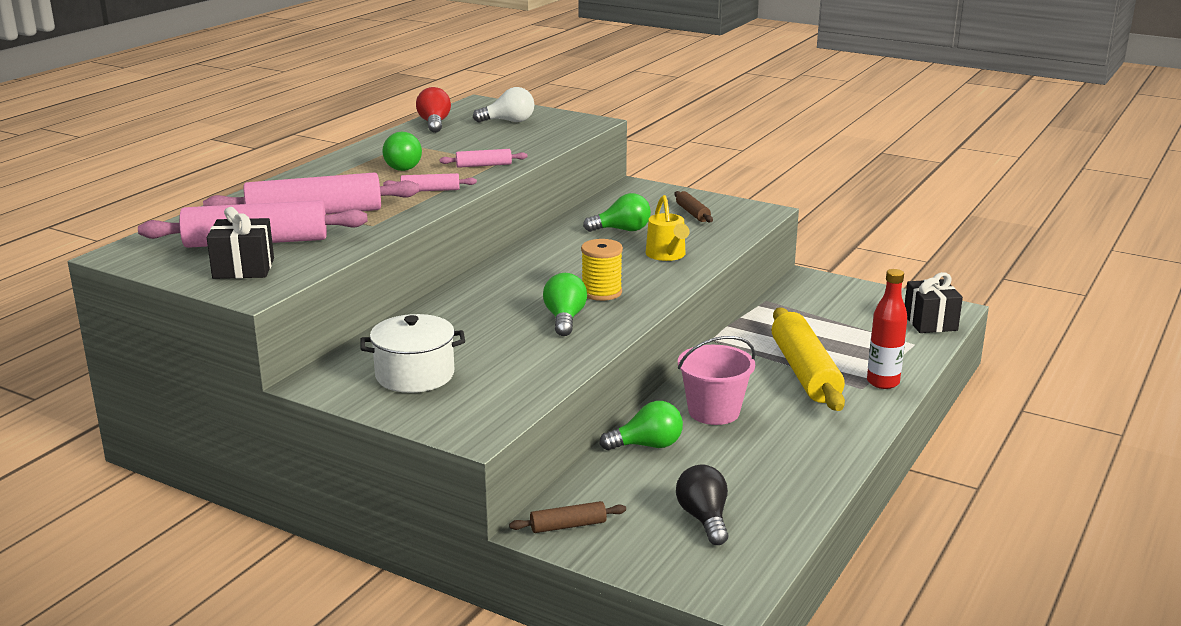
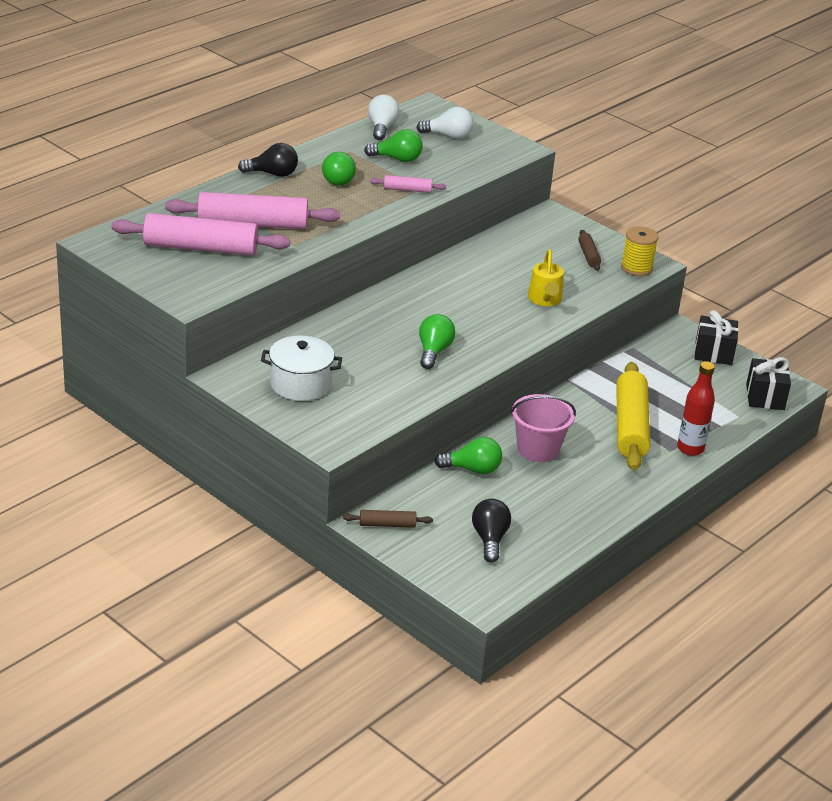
camera: 10 degrees right, 10 degrees up
black gift [207,207,274,279] -> black gift moved to [695,310,739,365]
pink rolling pin [383,173,477,191] -> none
red light bulb [416,87,451,133] -> white light bulb [368,94,399,140]
yellow spool [581,239,623,301] -> yellow spool moved to [621,226,658,276]
green light bulb [583,193,651,232] -> green light bulb moved to [364,129,423,162]
none -> black light bulb [238,143,298,177]

